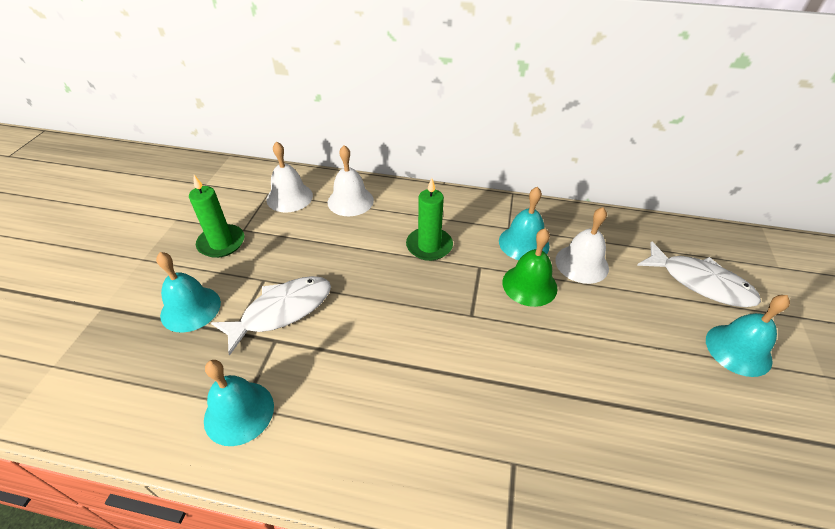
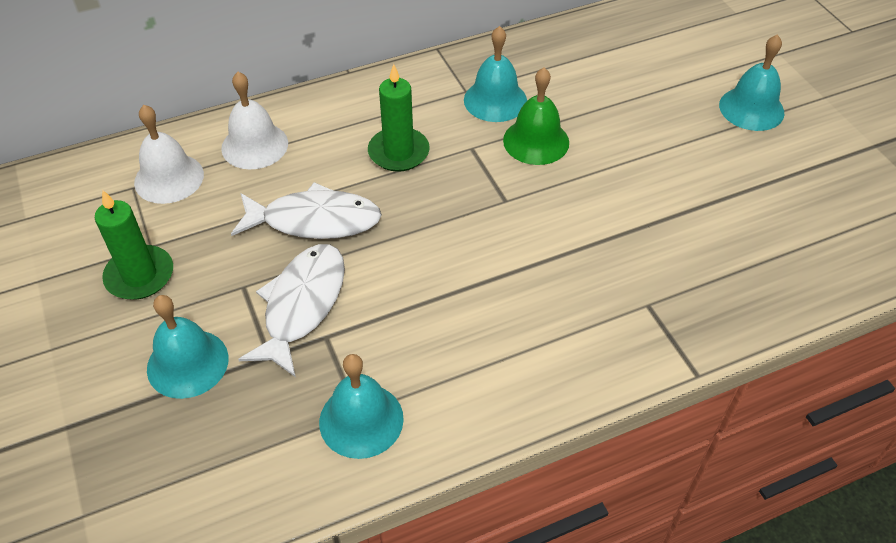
camera: 35 degrees left, 5 degrees up
white bell [555,207,609,284] -> none
white fish [637,241,761,307] -> white fish moved to [231,182,382,239]

